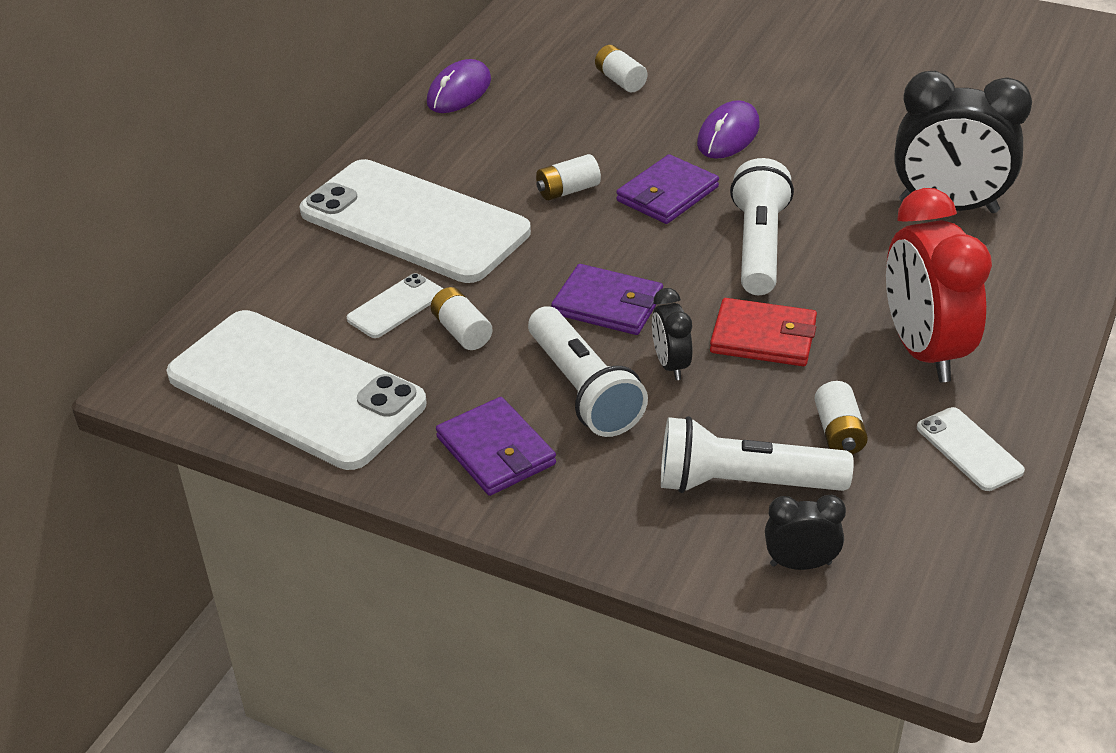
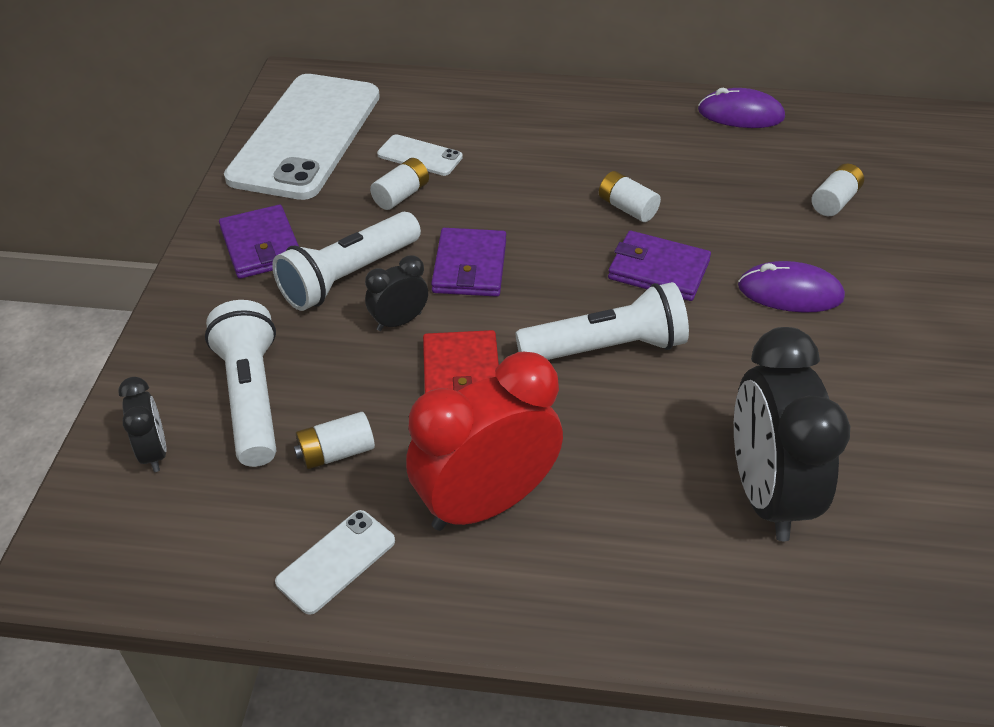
camera: 70 degrees right, 5 degrees up
white phone [300,159,531,283] -> none
purple wallet [436,397,556,496] -> purple wallet turned 60 degrees counterclockwise [219,205,299,279]

